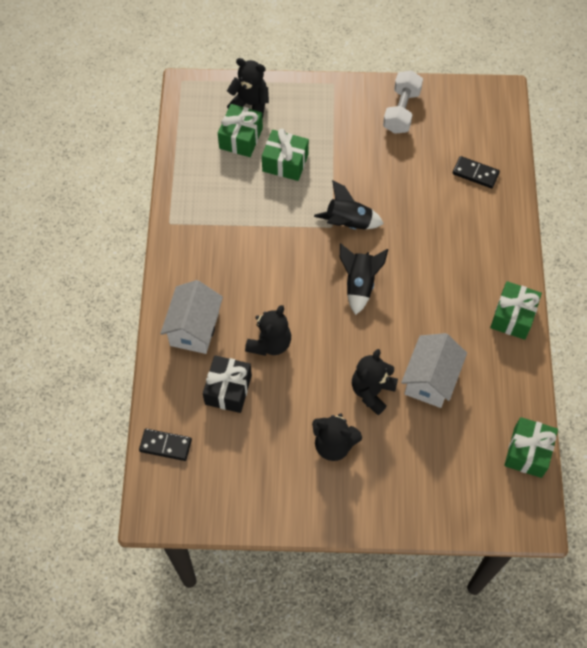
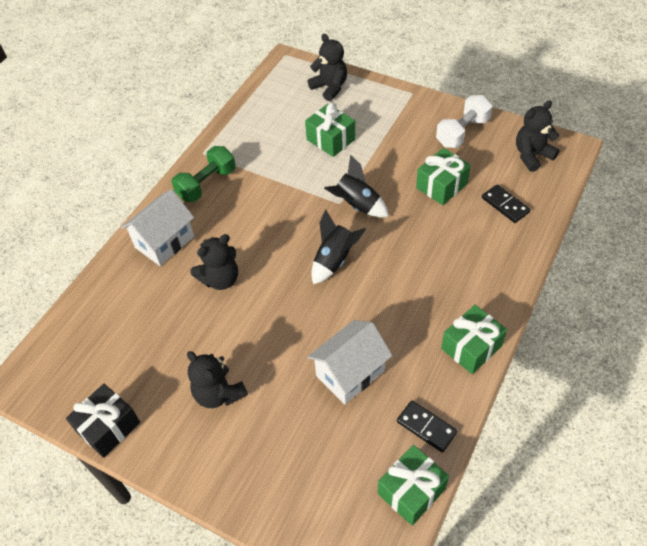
camera: 30 degrees right, 10 degrees down
black domino [139,429,192,461] -> black domino moved to [397,400,457,453]
black gift [203,355,252,413] -> black gift moved to [66,384,140,458]
green gift [218,104,263,157] -> green gift moved to [416,148,471,205]
black teddy bear [352,349,398,415] -> black teddy bear moved to [516,100,559,172]
none -> green dumbbell [172,146,236,202]

